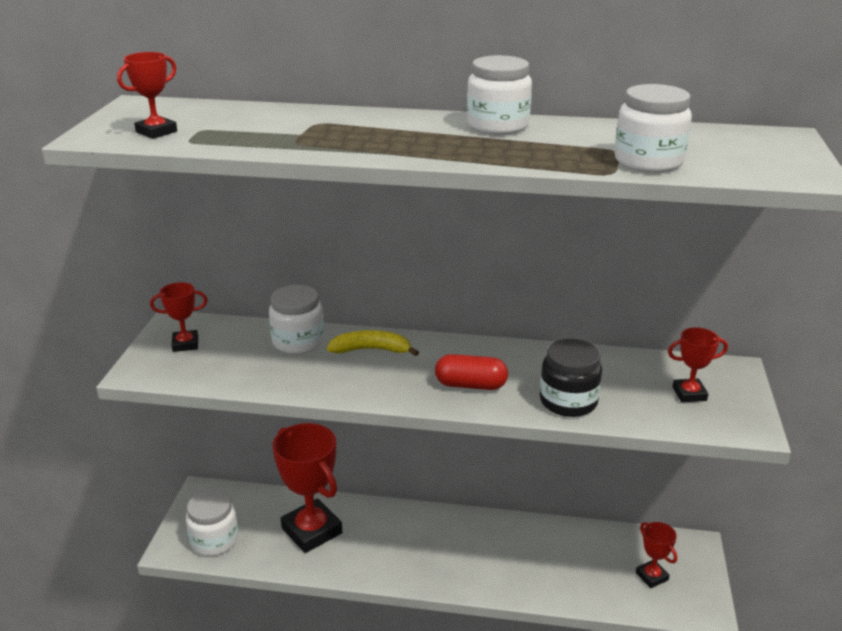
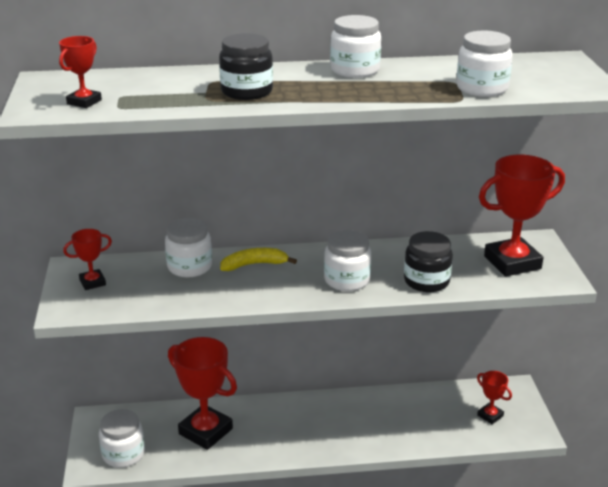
camera: 15 degrees left, 0 degrees up
red capsule [435,354,508,390] -> white jar [324,230,371,291]
red trophy [668,327,728,402] -> red trophy [479,155,565,277], size x2.02
none -> black jar [219,33,273,100]

